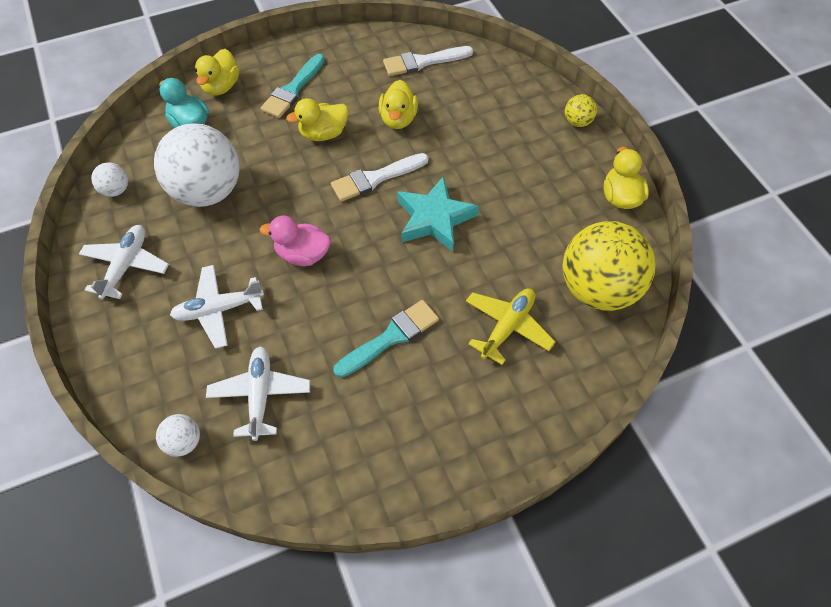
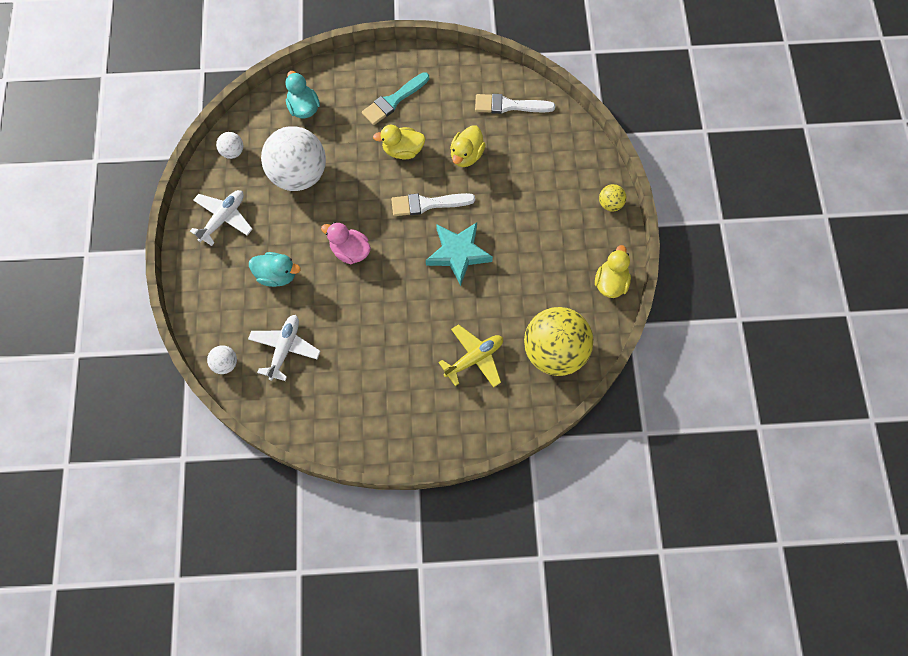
camera: 20 degrees right, 10 degrees up
white plane [170,265,264,349] -> turquoise duck [249,252,301,287]
yellow duck [195,49,240,96] -> none
turquoise brush [333,300,439,378] -> none

